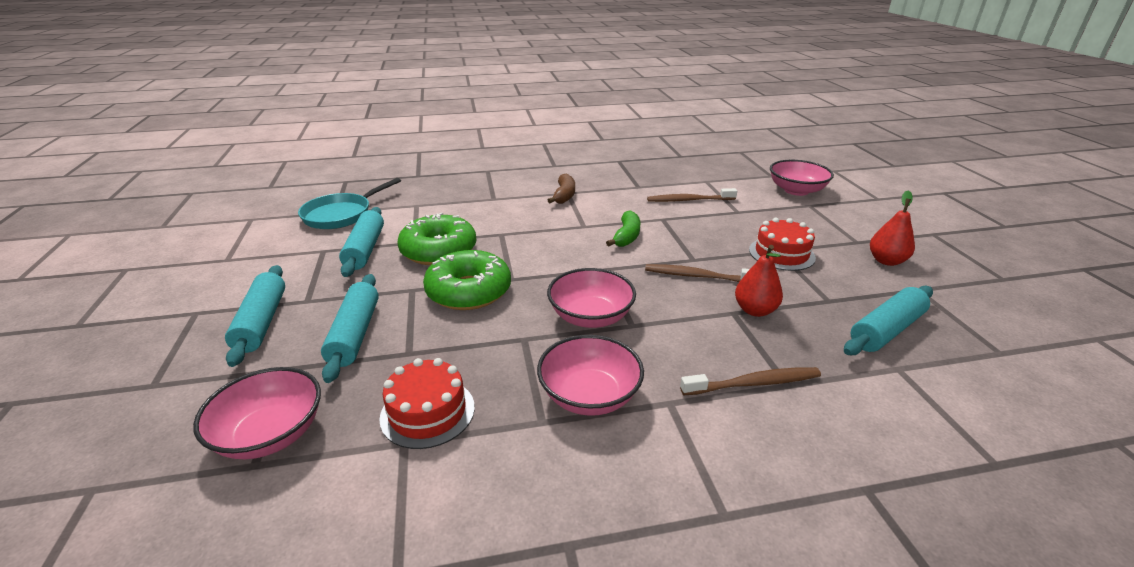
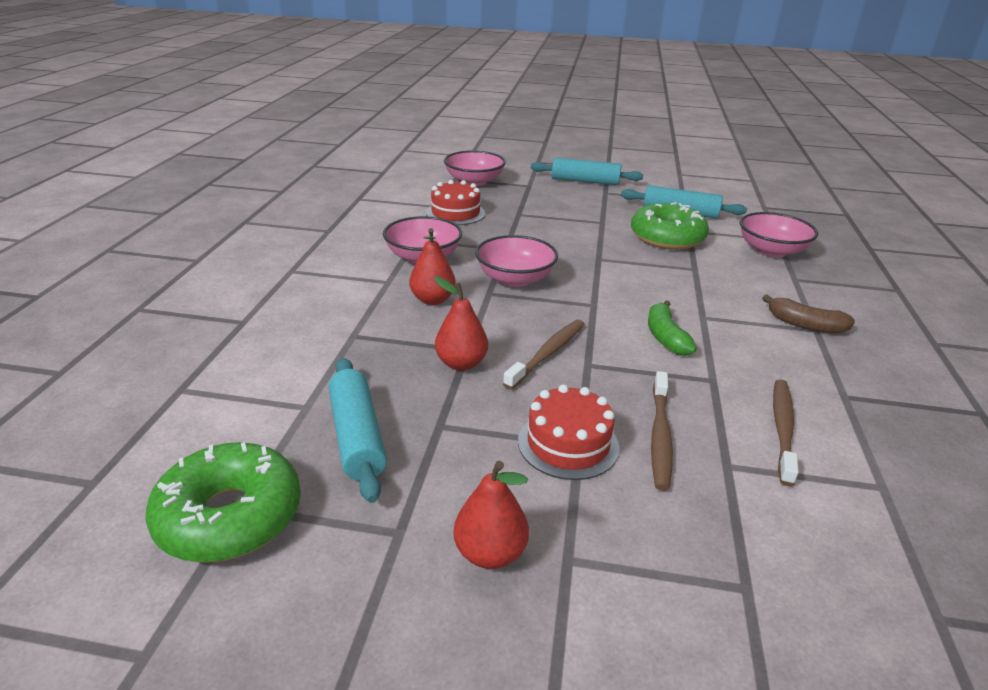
camera: 110 degrees right, 0 degrees up
turquoise pan [298,178,401,229] -> none
turquoise rolling pin [321,274,379,383] -> none
green donut [423,250,511,310] -> green donut moved to [145,442,301,563]
green banana [606,211,640,247] -> green banana turned 45 degrees clockwise [648,300,697,356]
brown toothbrush [680,367,821,395] -> brown toothbrush moved to [651,371,673,491]
pink bowl [770,160,834,196] -> pink bowl moved to [740,212,818,257]
none -> red pear [409,228,456,305]

